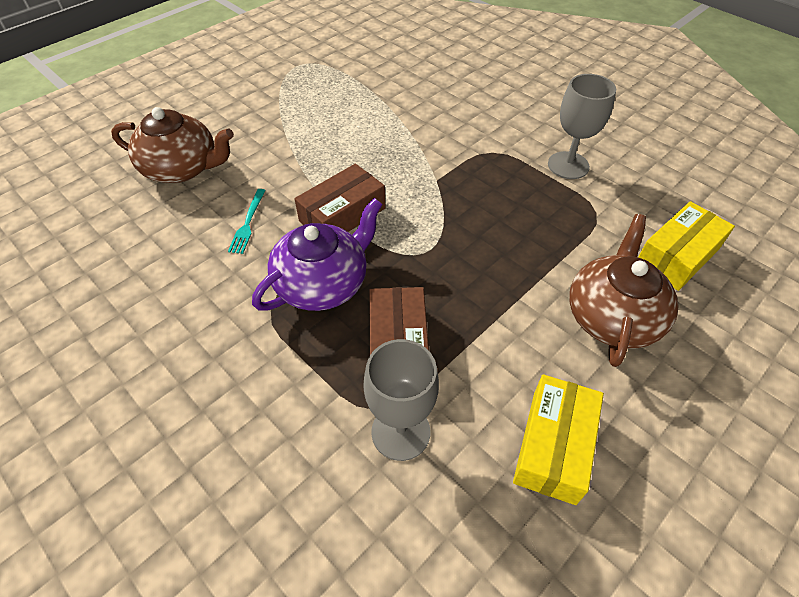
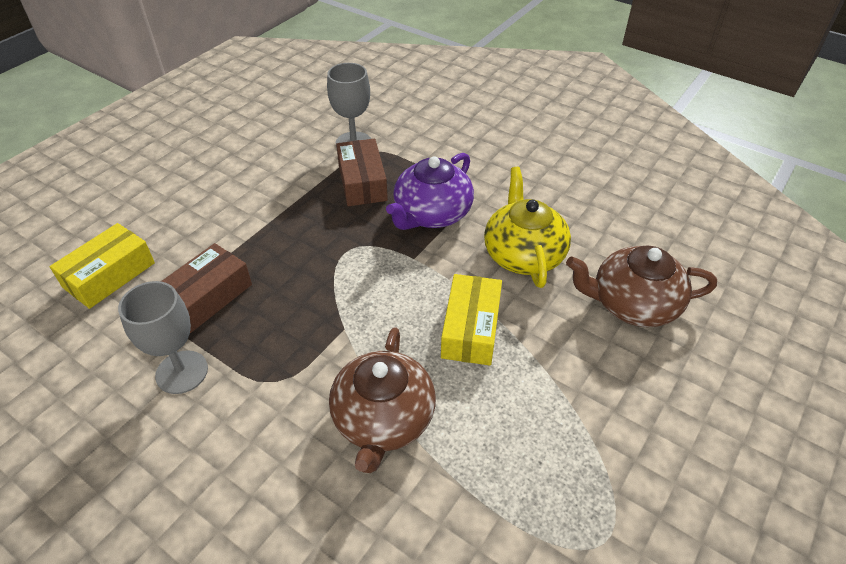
camera: 170 degrees right, 5 degrees down
turquoise fork [228,189,266,254] -> yellow teapot [484,167,571,288]
brown box [294,164,385,232] -> brown box moved to [161,243,252,333]
yellow box [513,374,604,505] -> yellow box moved to [441,274,502,365]
brown teapot [569,214,678,367] -> brown teapot moved to [329,327,436,473]

